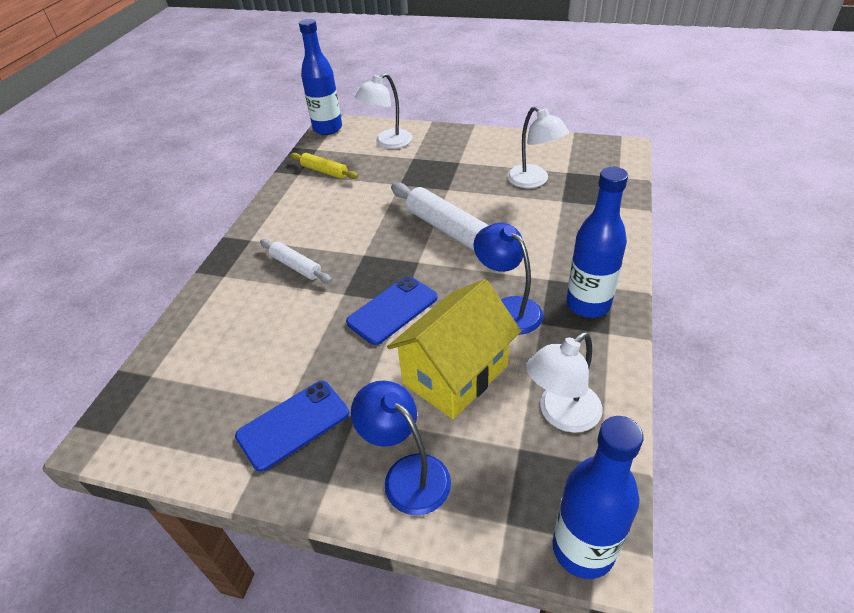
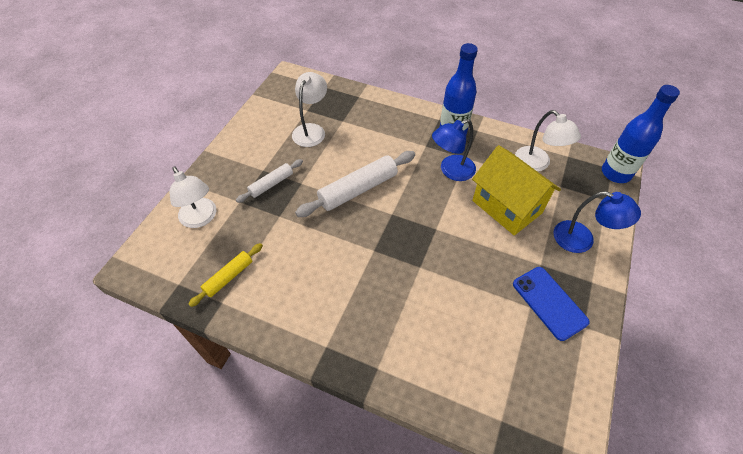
camera: 85 degrees left, 10 degrees up
white rolling pin [260,239,332,283] -> white rolling pin moved to [236,159,303,203]
blue bottle [299,19,342,135] -> none
blue phone [346,276,438,345] -> none
blue lamp [351,380,451,515] -> blue lamp turned 120 degrees counterclockwise [553,191,641,253]
white lamp [507,106,569,188] -> white lamp turned 45 degrees counterclockwise [292,72,327,147]

